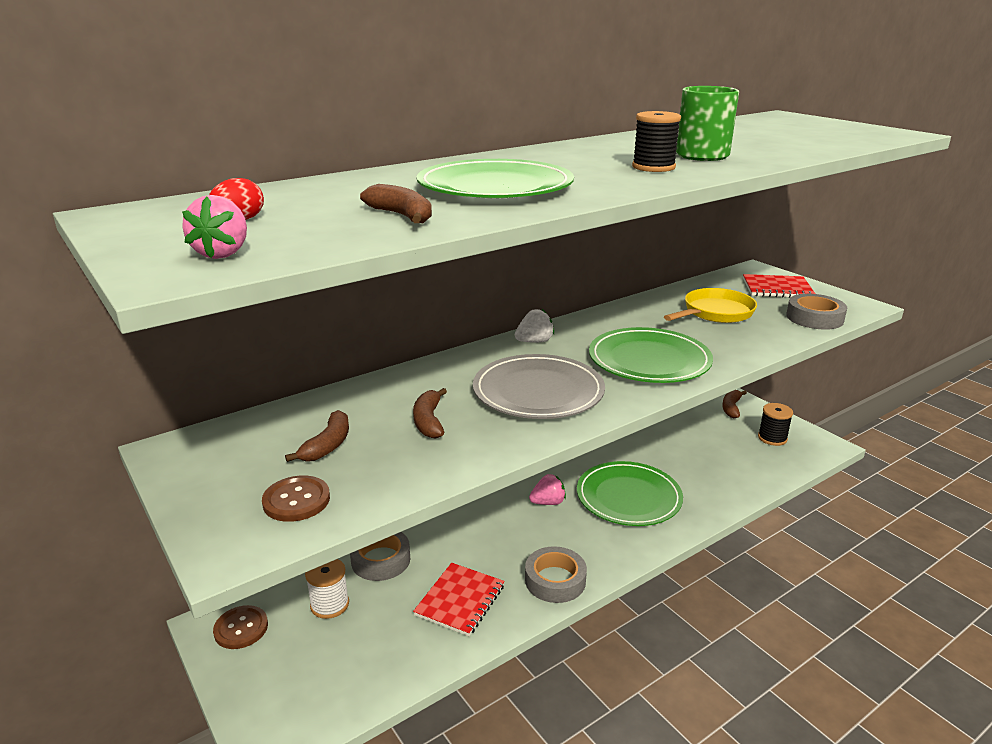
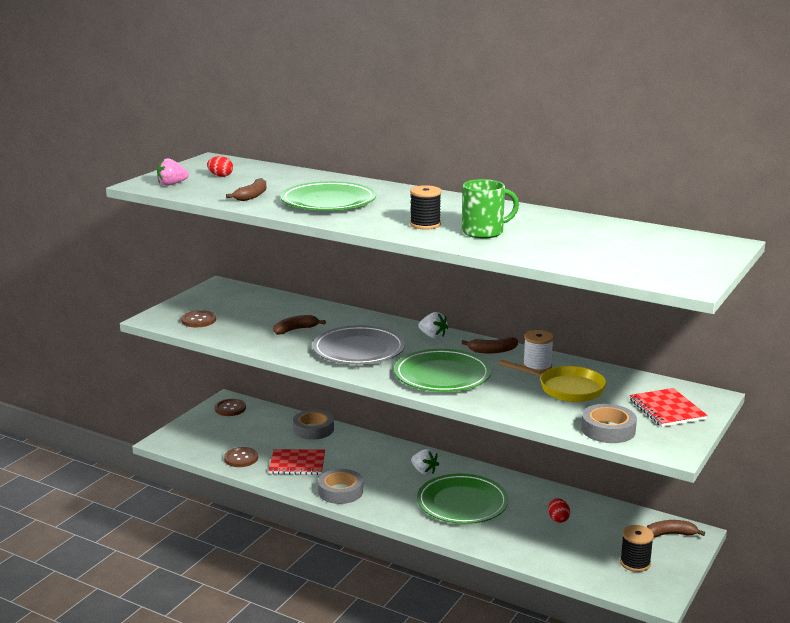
camera: 65 degrees right, 5 degrees down
brown banana [285,410,349,462] -> brown banana moved to [461,337,518,353]
white spool [305,559,349,619] -> white spool moved to [523,330,554,373]
pink strawberry [529,474,566,505] -> white strawberry [411,449,439,475]
none -> brown button [224,447,258,467]
none -> red egg [548,498,570,523]

